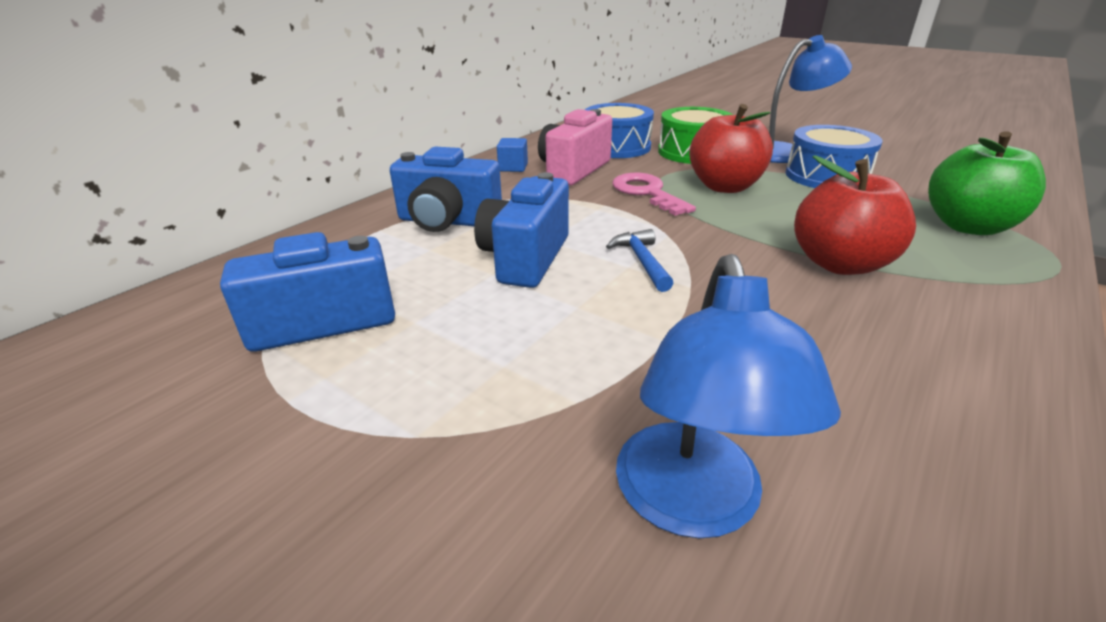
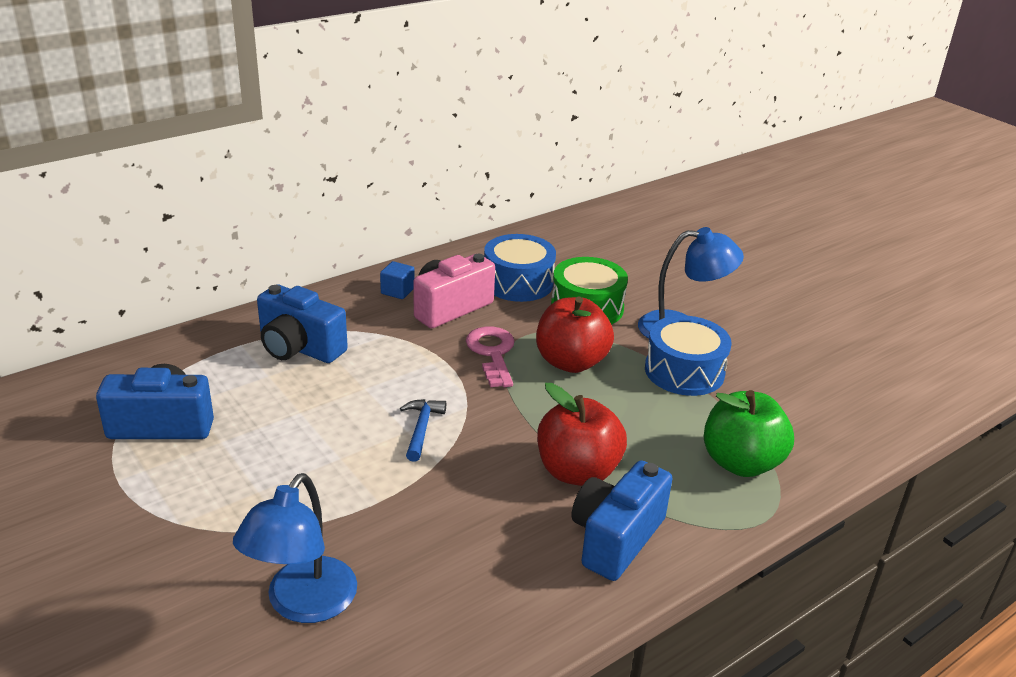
camera: 15 degrees right, 0 degrees up
blue camera [474,172,569,288] -> blue camera moved to [572,460,673,581]

